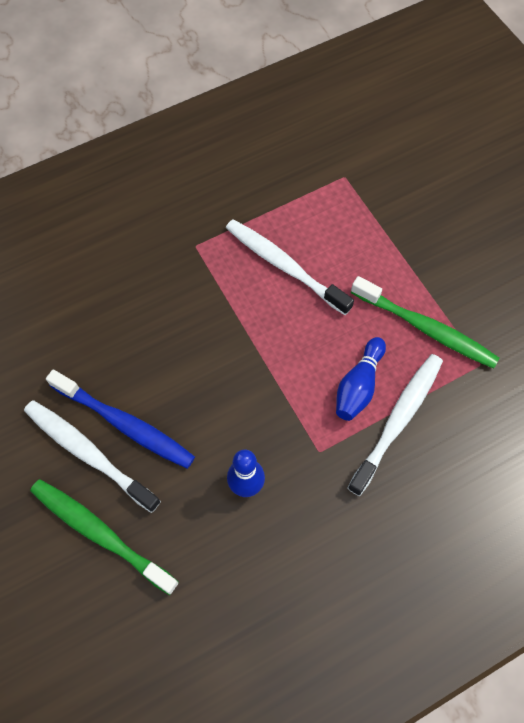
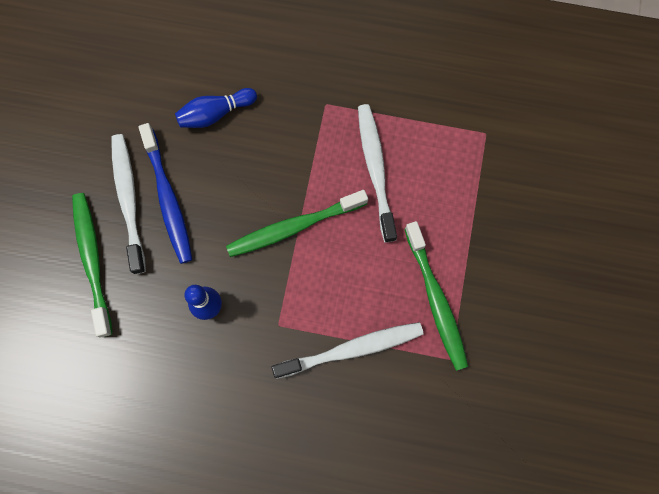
camera: 40 degrees right, 10 degrees up
blue bowling pin [336,337,386,421] -> blue bowling pin moved to [175,88,257,128]
none -> green toothbrush [226,190,368,257]

